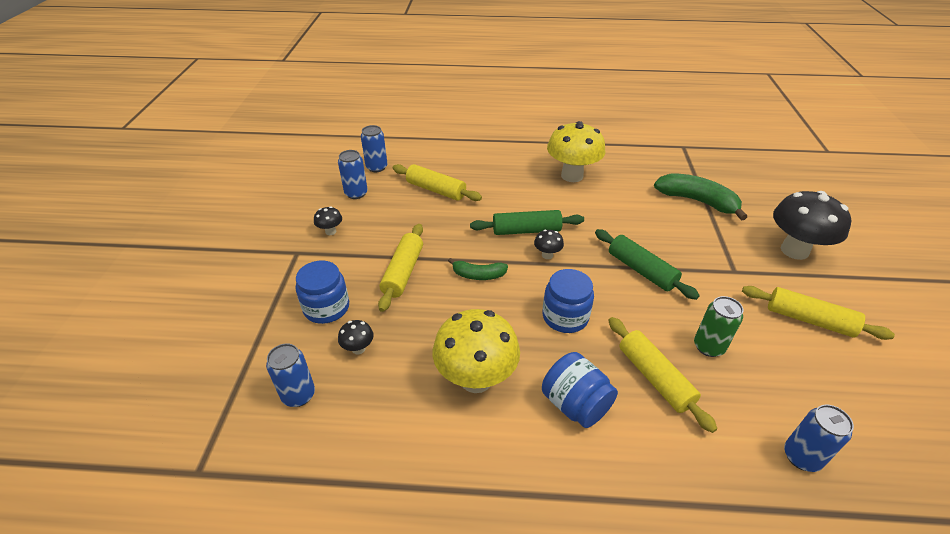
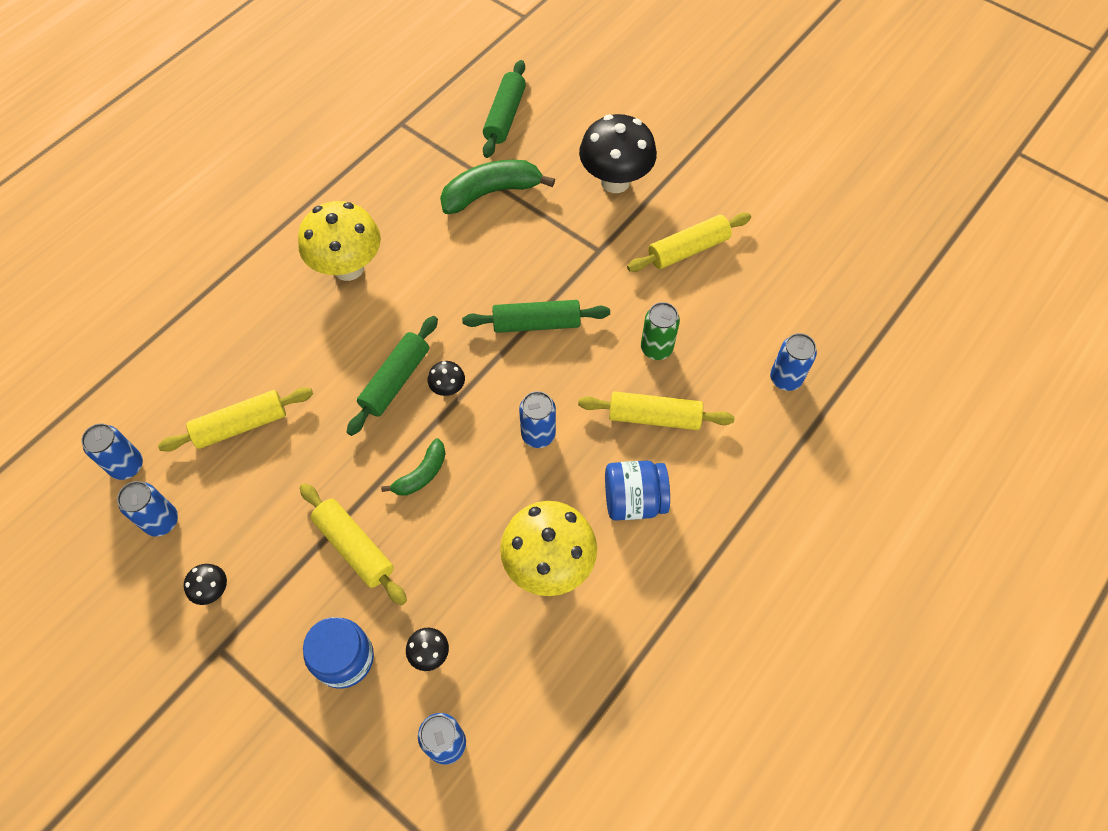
camera: 55 degrees left, 20 degrees up
blue jar [542,269,594,333] -> blue can [519,391,556,448]
none -> green rolling pin [483,60,526,158]

